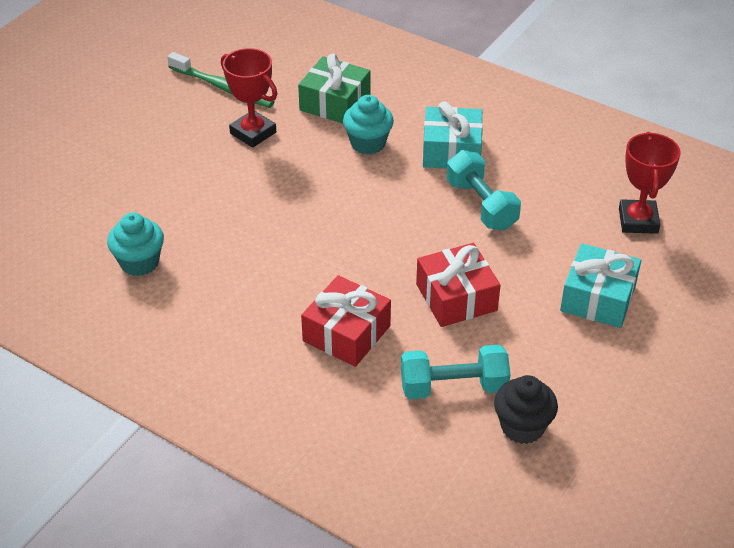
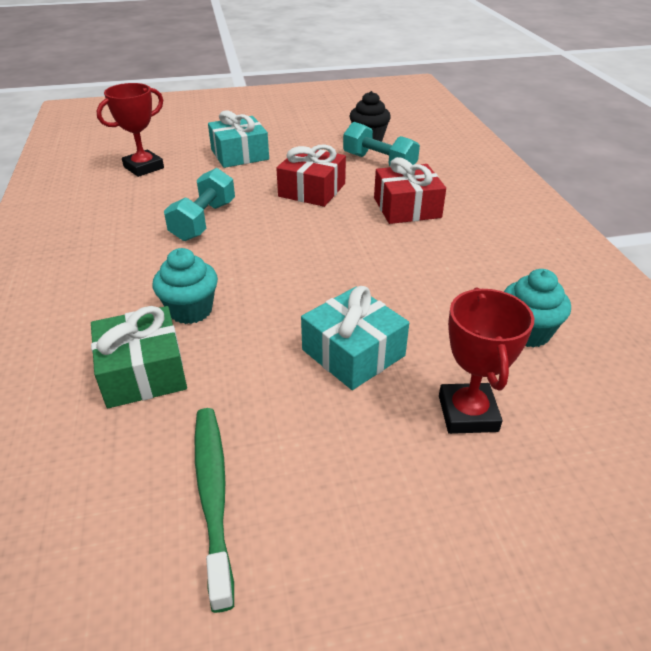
camera: 135 degrees left, 5 degrees down
red trophy [221,48,277,148] -> red trophy moved to [439,288,534,434]
turquoise gift [423,102,483,168] -> turquoise gift moved to [301,286,409,390]

